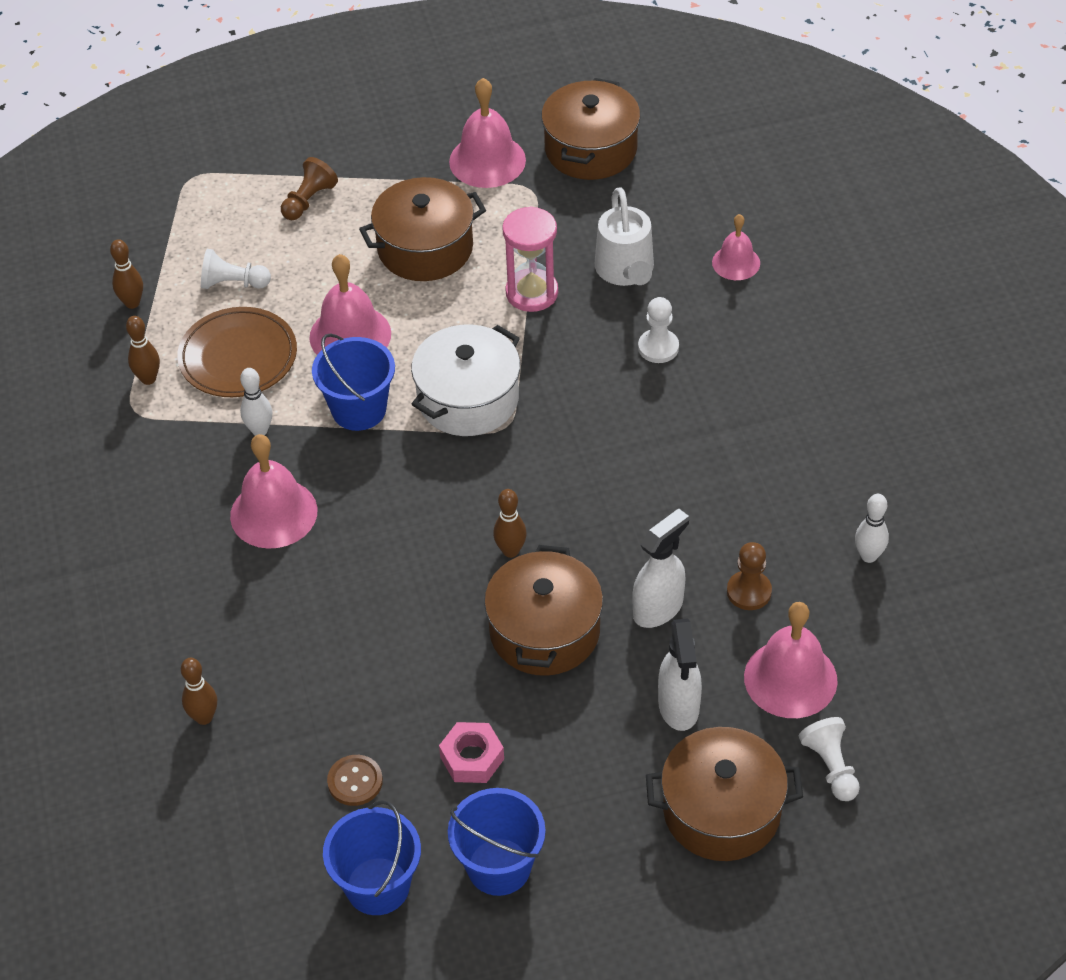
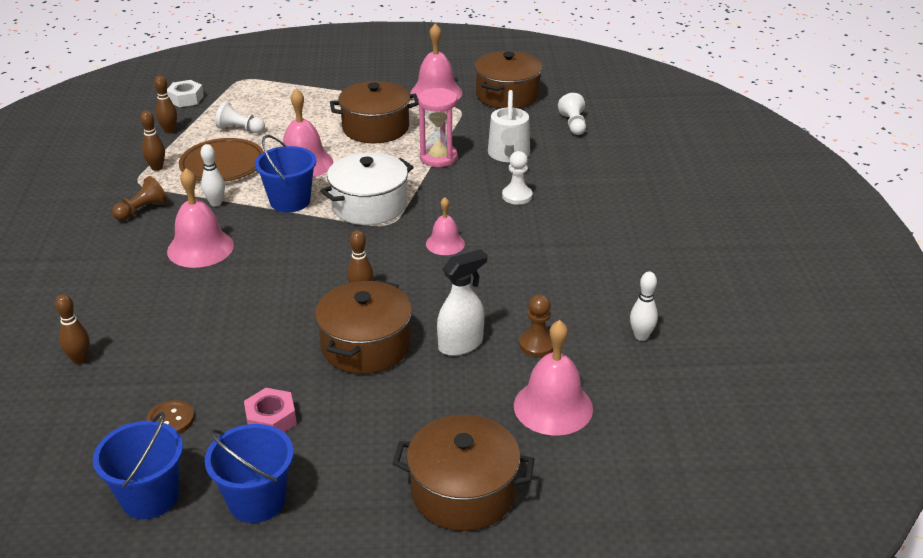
camera: 10 degrees right, 15 degrees down
brown pawn [281,157,338,220] -> brown pawn moved to [112,176,167,221]
white spray bottle [658,618,702,731] -> none
pink bell [712,214,760,280] -> pink bell moved to [426,197,465,255]
white pawn [799,717,860,801] -> white pawn moved to [558,93,586,135]
none -> white nut [167,80,204,107]

